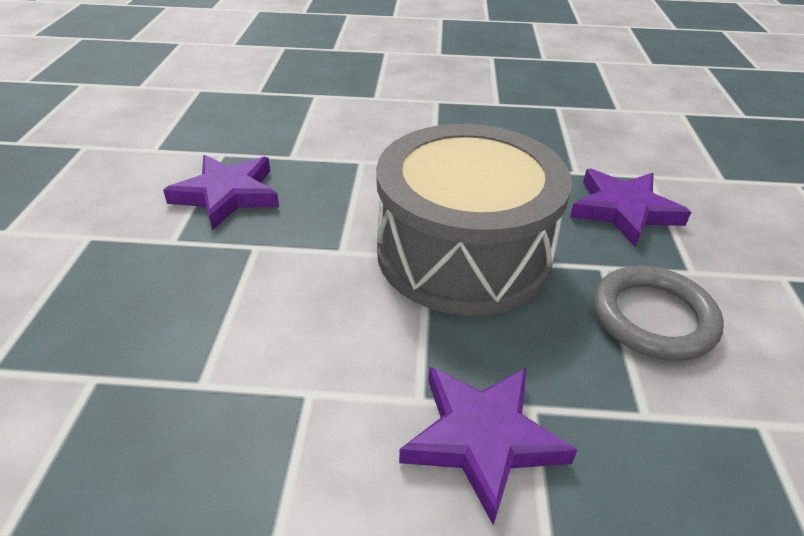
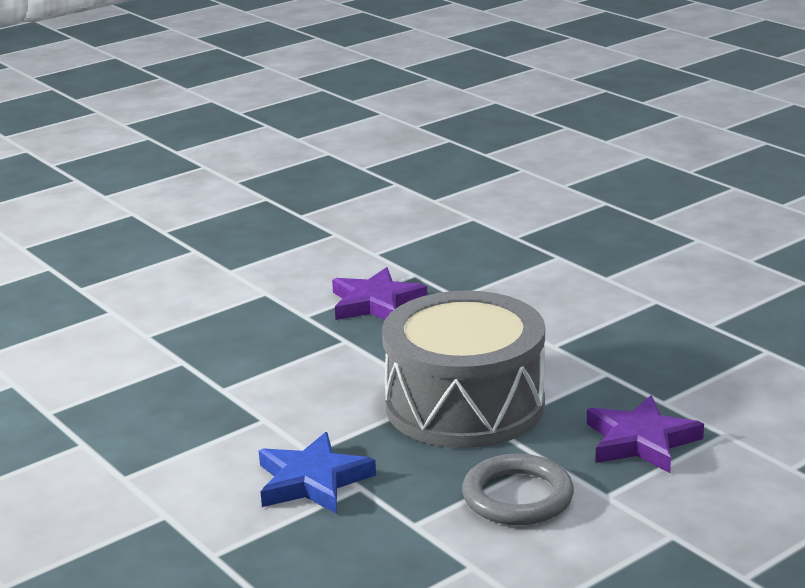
camera: 50 degrees right, 15 degrees down
purple star [399,367,577,526] -> blue star [259,432,376,514]

